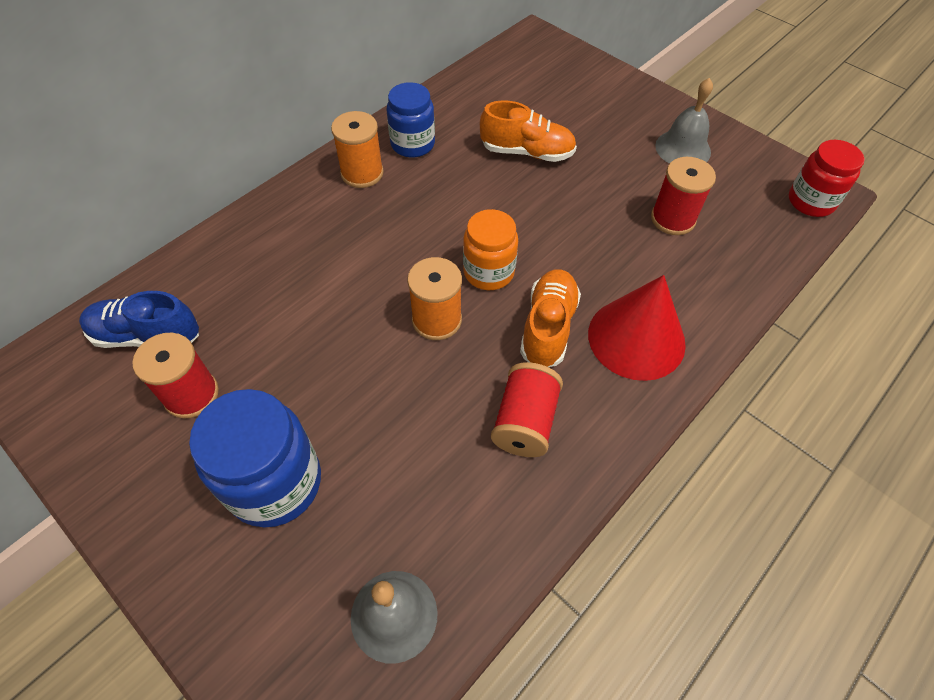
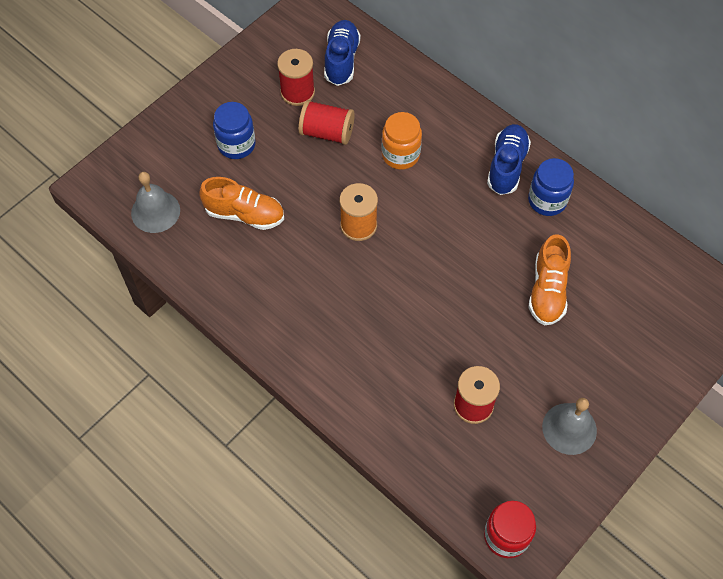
camera: 90 degrees right, 5 degrees up
blue jar [189,389,321,527] -> blue jar [213,102,256,159], size x0.66
orange spool [331,111,384,188] -> blue shoe [487,124,531,195]
orange jar [463,209,518,290] -> orange jar moved to [382,112,422,170]
red spool [491,362,563,457] -> red spool moved to [298,100,355,145]
orange shoe [520,269,581,367] -> orange shoe moved to [199,177,284,230]
red cone [588,275,686,381] -> none

